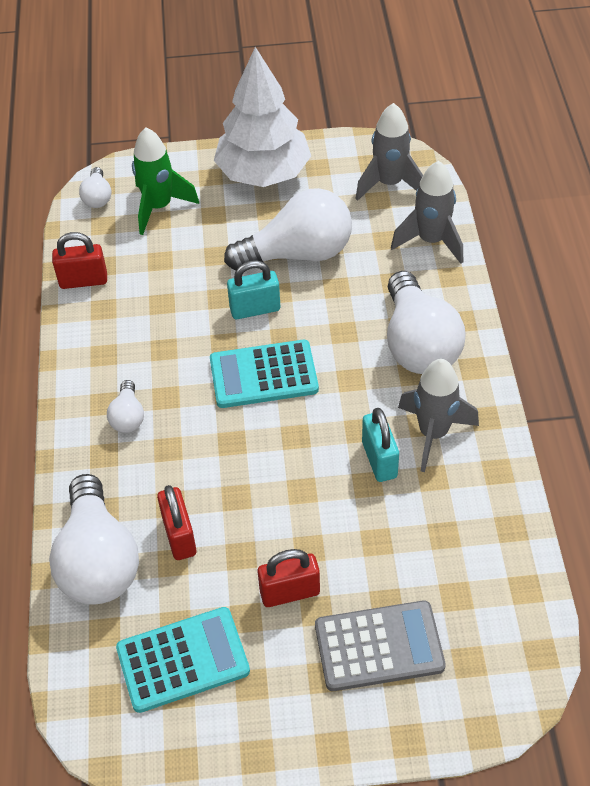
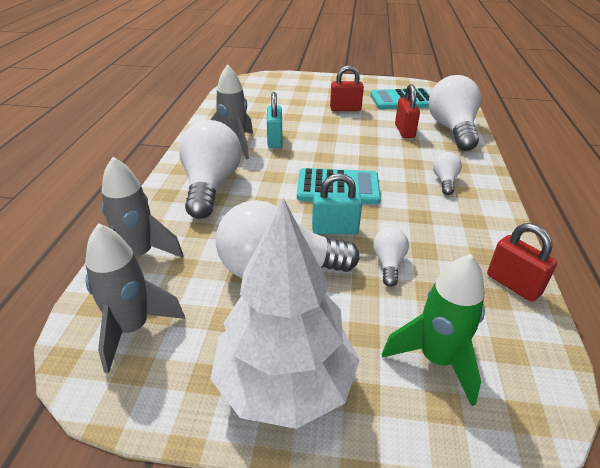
camera: 170 degrees left, 15 degrees down
red padlock [52,232,107,289] -> red padlock turned 45 degrees clockwise [487,223,557,302]
white light bulb [79,167,112,208] -> white light bulb moved to [373,228,409,287]
grey calculator [315,600,446,691] -> none

